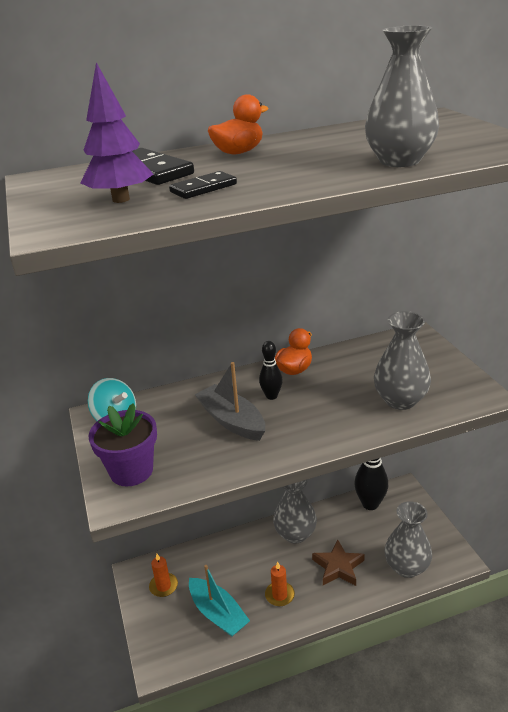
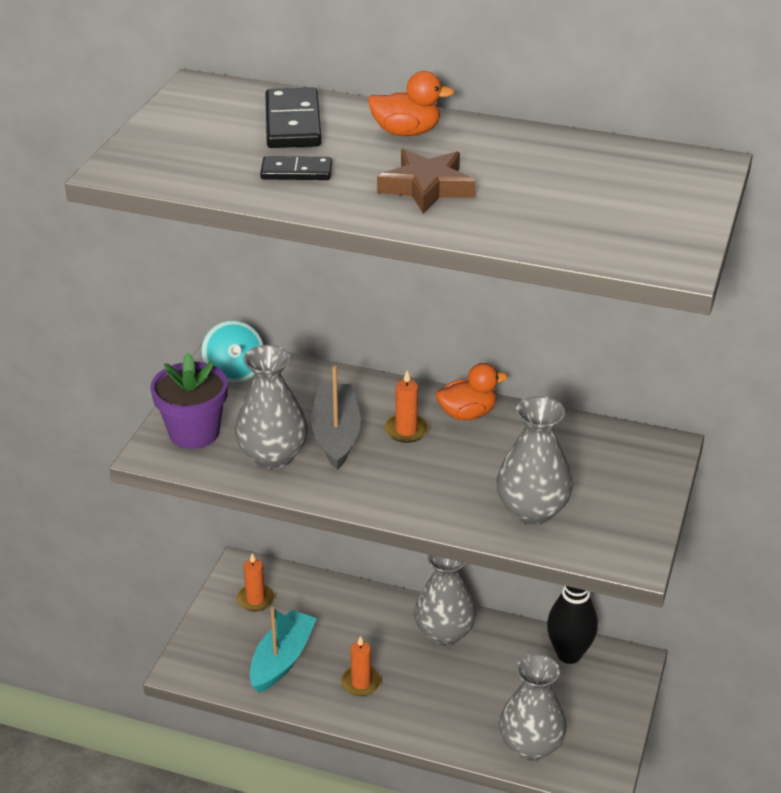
camera: 35 degrees right, 5 degrees up
purple tree [80,62,154,203] -> none
turquoise boat [189,565,250,637] -> turquoise boat turned 150 degrees counterclockwise [250,607,317,693]
black bowling pin [259,341,283,400] -> orange candle [385,371,429,443]
brown star [312,539,365,586] -> brown star moved to [377,149,475,213]
grey vase [365,25,439,167] -> grey vase moved to [235,345,308,469]

